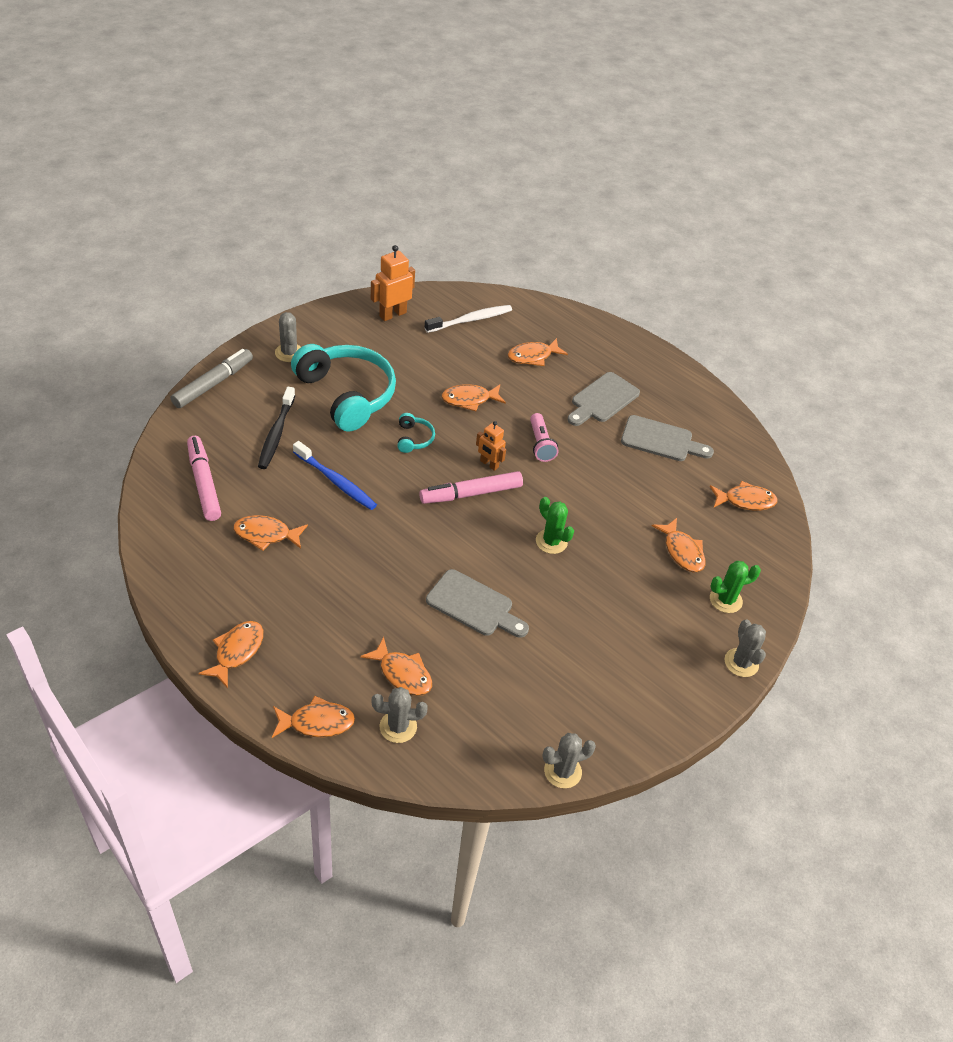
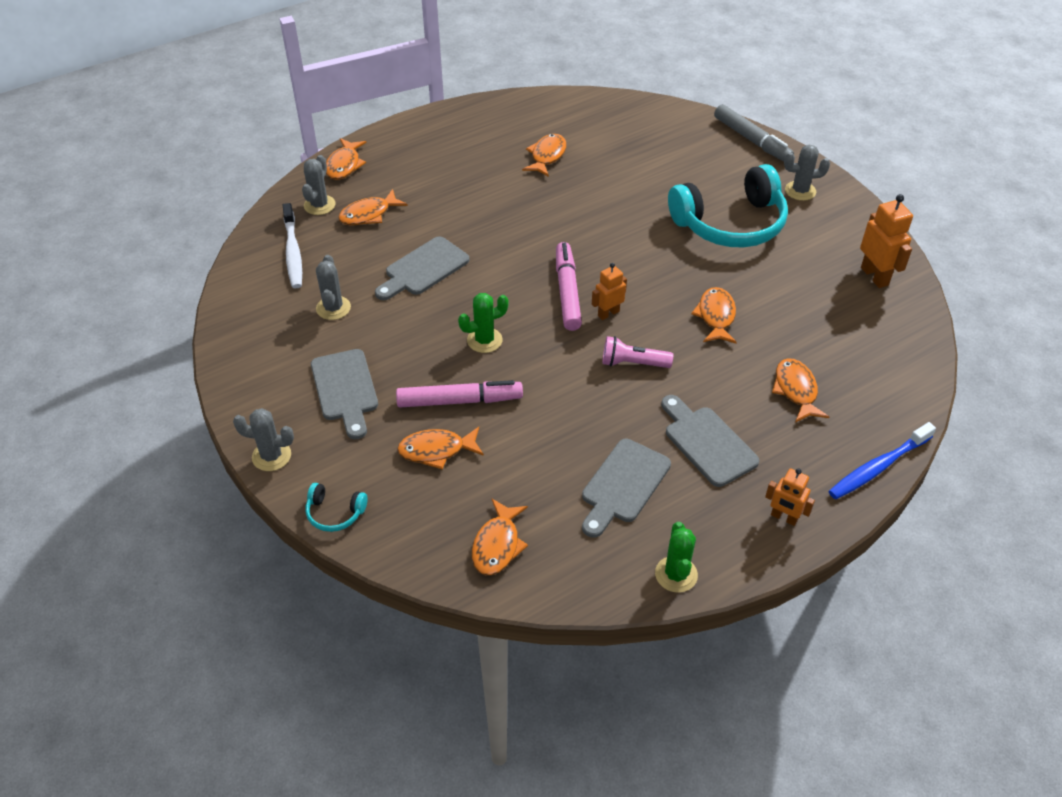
camera: 110 degrees right, 0 degrees up
pink marker [187,436,221,521] -> pink marker moved to [396,380,523,408]
orange fish [198,621,264,688] -> none
black toothbrush [258,387,295,469] -> none
blue toothbrush [293,441,377,510] -> blue toothbrush moved to [828,422,936,499]
turquoise headphones [397,413,435,453] -> turquoise headphones moved to [306,483,368,532]
white toothbrush [425,305,512,333] -> white toothbrush moved to [283,203,302,289]
grey cactus [542,733,596,788] -> grey cactus moved to [316,255,351,320]
green cactus [710,561,761,613] -> green cactus moved to [655,522,698,593]
none -> grey cutting board [311,349,378,439]
none -> orange robot [765,468,815,526]

